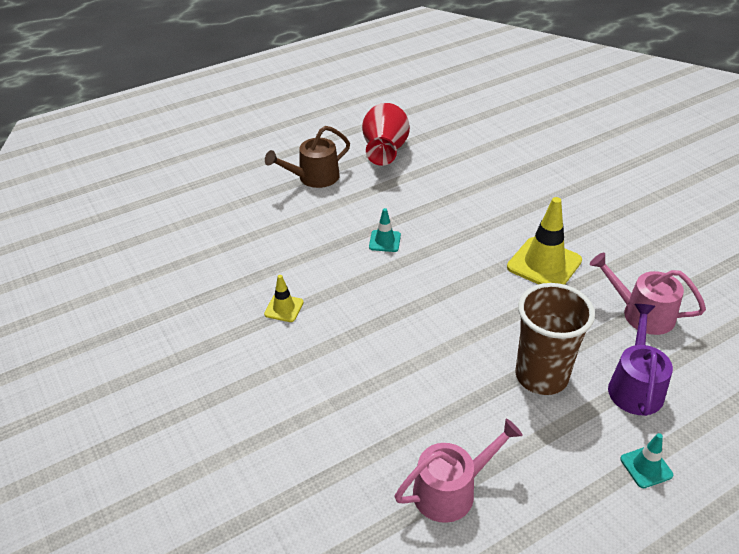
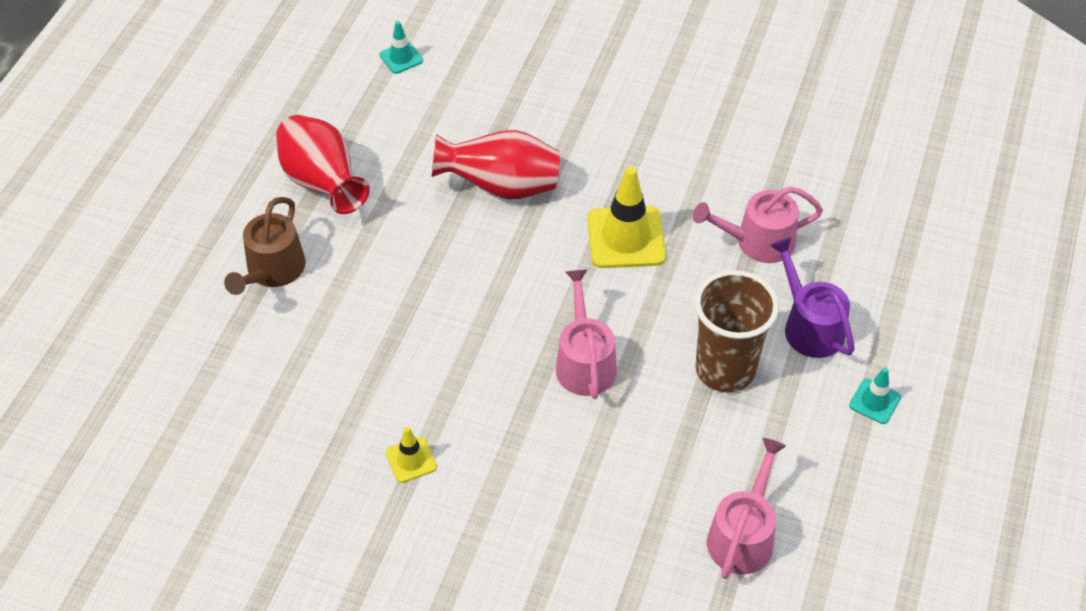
camera: 40 degrees left, 10 degrees up
turquoise traffic cone [369,208,401,252] -> turquoise traffic cone moved to [380,21,423,74]
none -> red vase [432,130,560,199]
none -> pink watering can [556,269,617,399]

